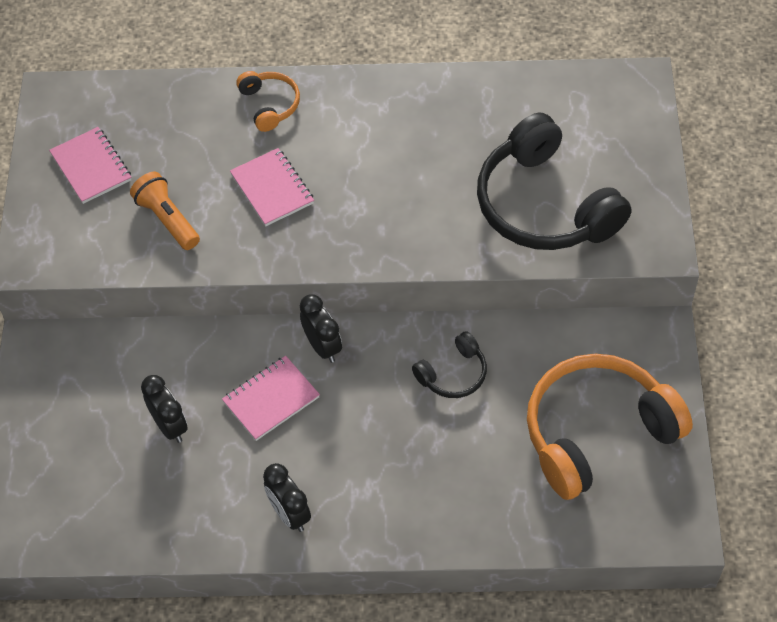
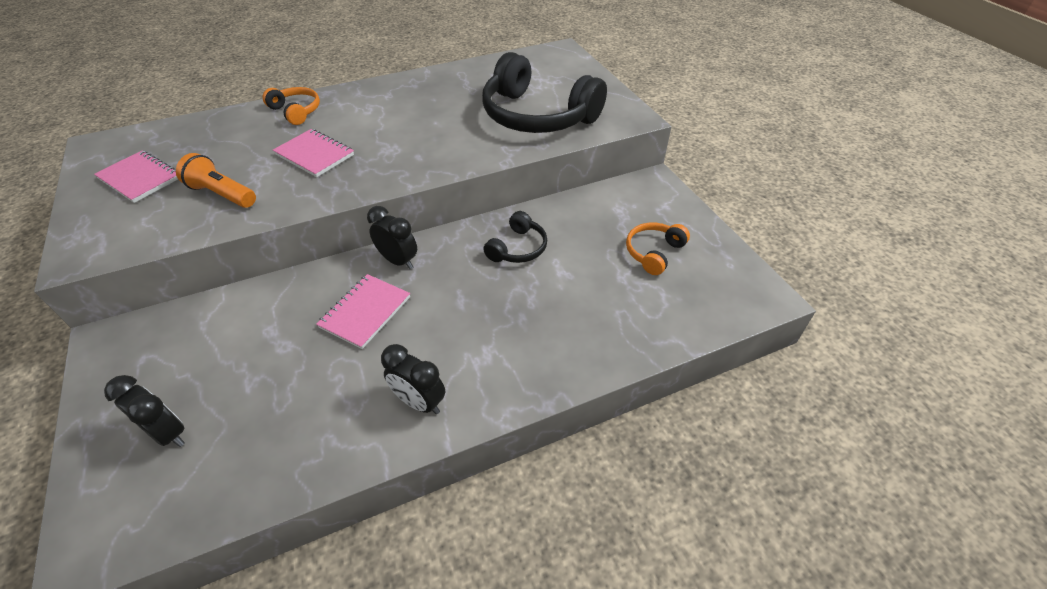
camera: 25 degrees left, 10 degrees down
black clock [141,375,188,443] -> black clock moved to [104,375,185,447]
orange headphones [527,354,693,500] -> orange headphones [626,223,690,275], size x0.47

